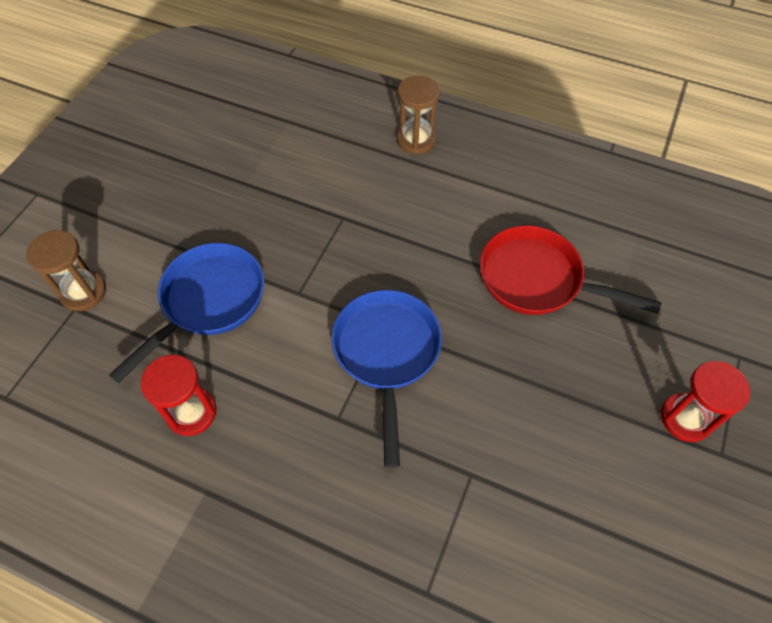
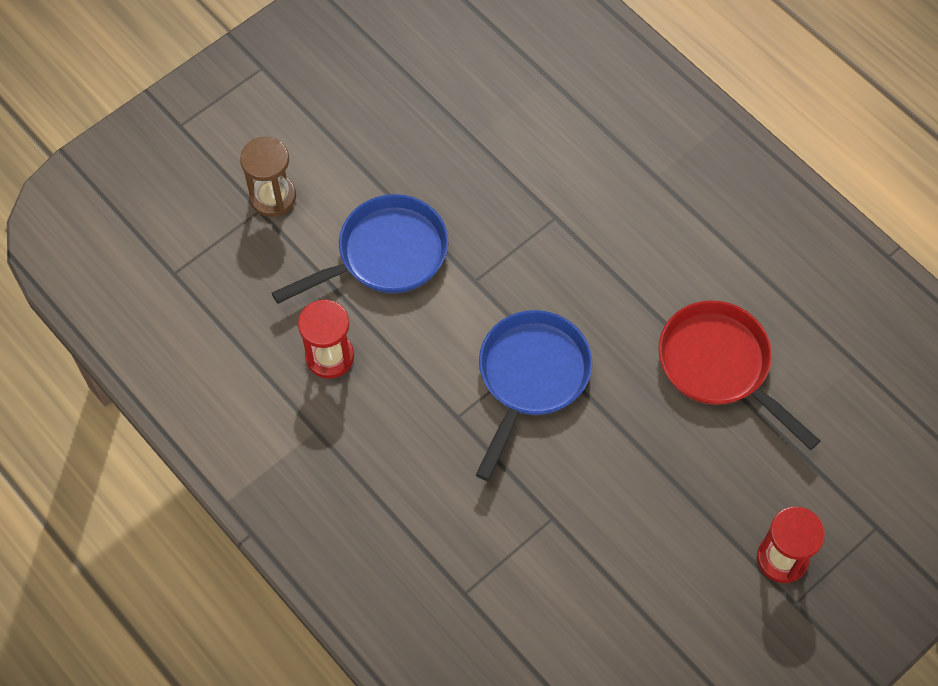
camera: 25 degrees right, 5 degrees up
brown hourglass [397,76,440,154] -> none

